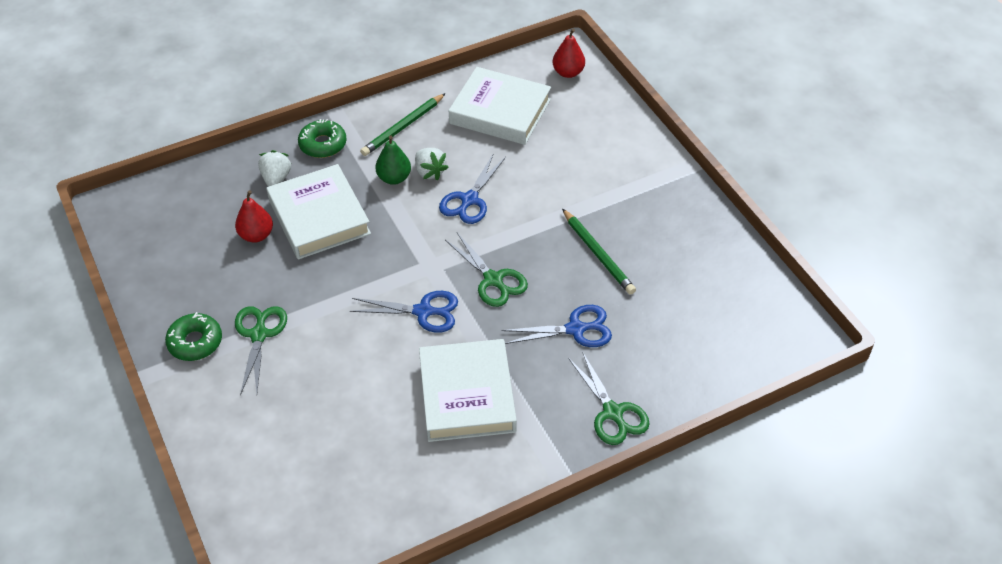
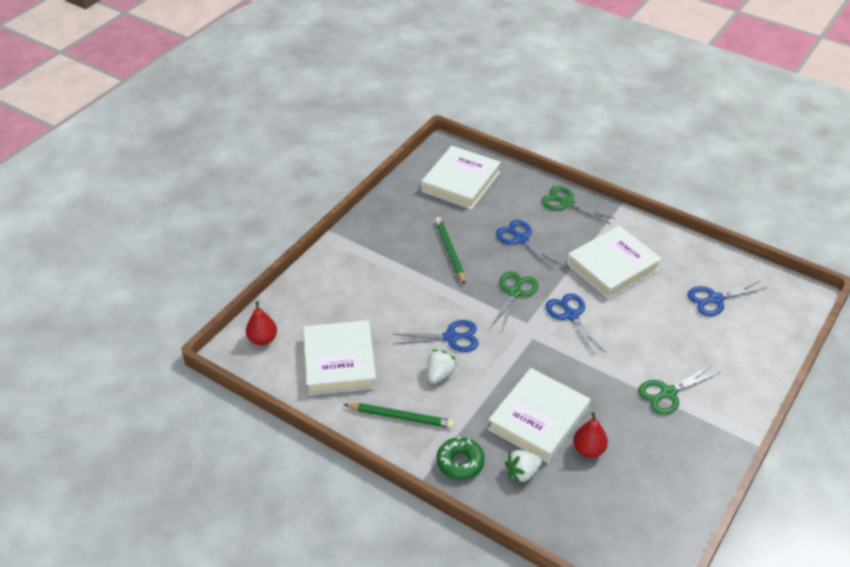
camera: 120 degrees left, 5 degrees down
green donut [165,312,222,361] -> none
green pear [375,135,411,185] -> none
green pencil [562,209,636,295] -> green pencil turned 45 degrees counterclockwise [435,217,465,285]
green scissors [568,351,649,445] -> green scissors turned 90 degrees counterclockwise [541,186,616,224]
none -> white book [421,146,501,209]
none -> blue scissors [687,280,768,316]

